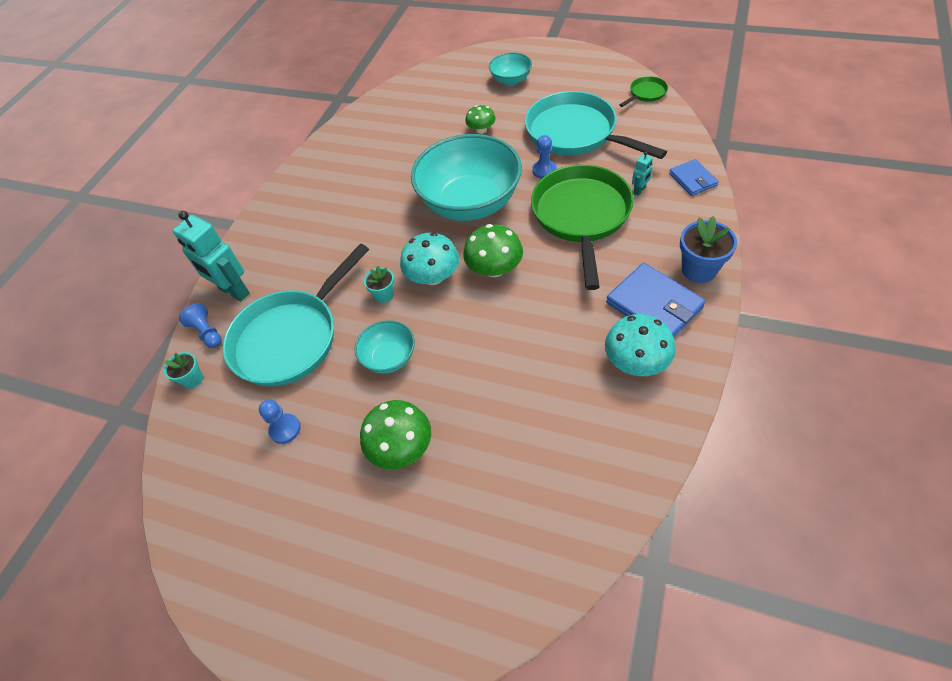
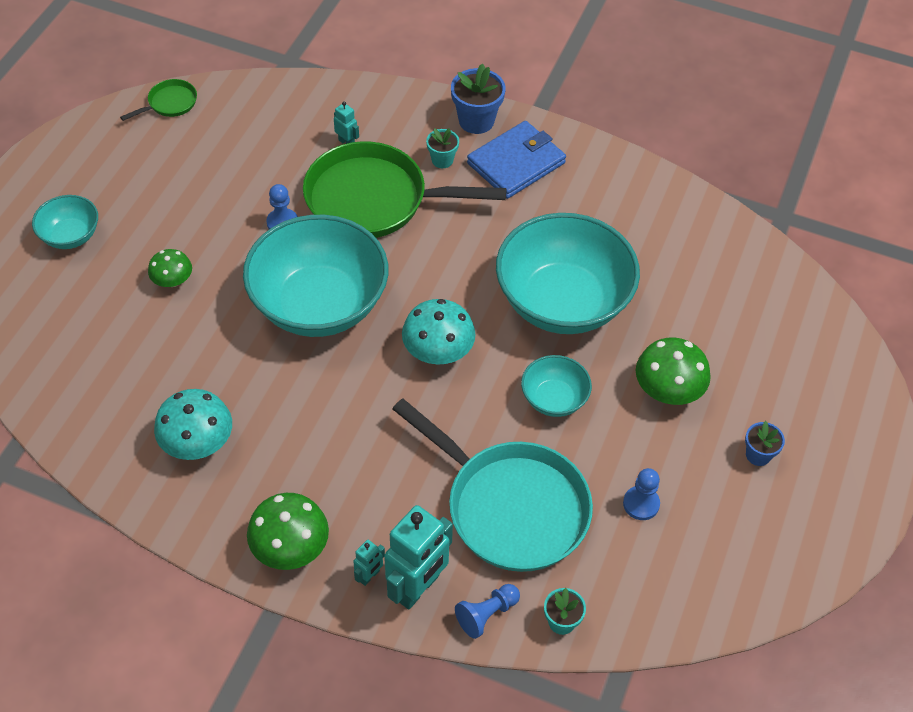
camera: 95 degrees left, 0 degrees up
turquoise flower pot [364,266,394,303] -> turquoise flower pot moved to [426,128,459,168]
green mushroom [463,224,523,277] -> green mushroom moved to [247,493,329,570]
turquoise pan [525,91,667,159] -> none
turquoise mushroom [605,314,675,376] -> turquoise mushroom moved to [154,389,232,460]
green pan [619,76,668,107] -> green pan turned 90 degrees clockwise [120,79,197,121]
blue wallet [669,159,719,196] -> none
none -> turquoise robot [353,540,385,586]
none -> turquoise bowl [496,213,640,334]
none -> blue flower pot [745,421,785,466]

